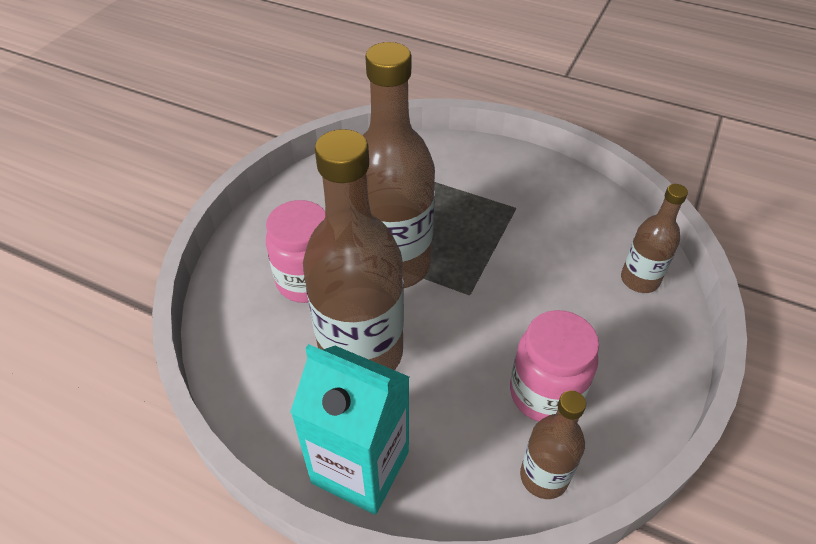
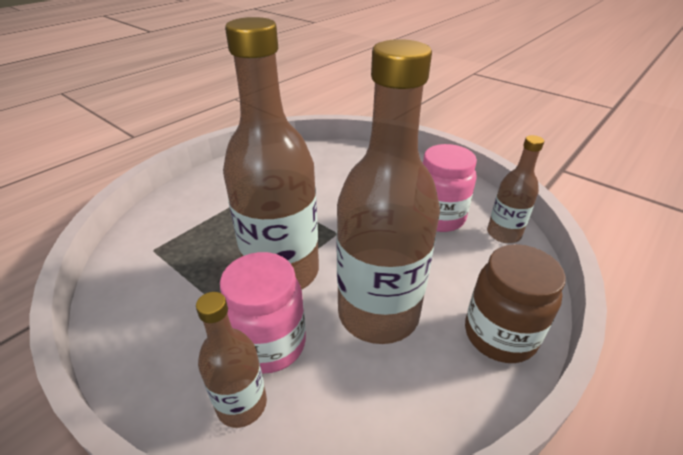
camera: 75 degrees left, 10 degrees down
turquoise carton [290,344,410,515] -> brown jar [465,244,566,363]
brown bottle [621,184,688,293] -> brown bottle moved to [196,292,267,428]

